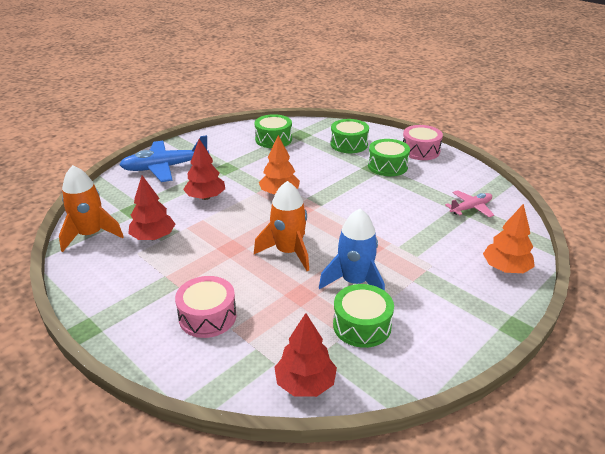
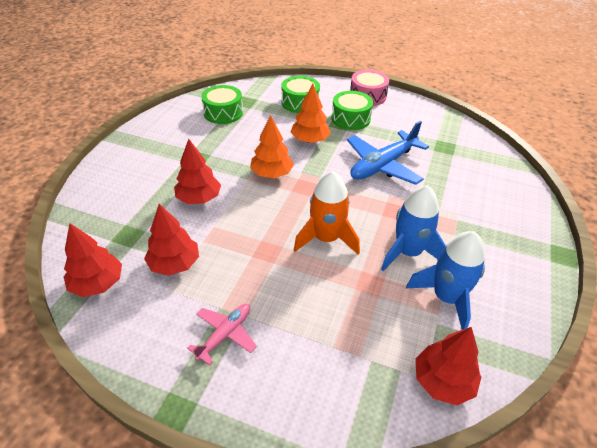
camera: 25 degrees left, 10 degrees up
orange rocket [59,165,124,252] -> red tree [64,223,122,297]
blue plane [119,135,209,182] -> blue plane moved to [347,121,429,185]
pink drum [175,276,237,338] -> none
green drum [333,284,394,348] -> blue rocket [406,231,485,330]
pink plane [445,190,494,218] -> pink plane moved to [187,304,257,366]
orange tree [483,204,535,273] -> orange tree moved to [291,84,331,143]

